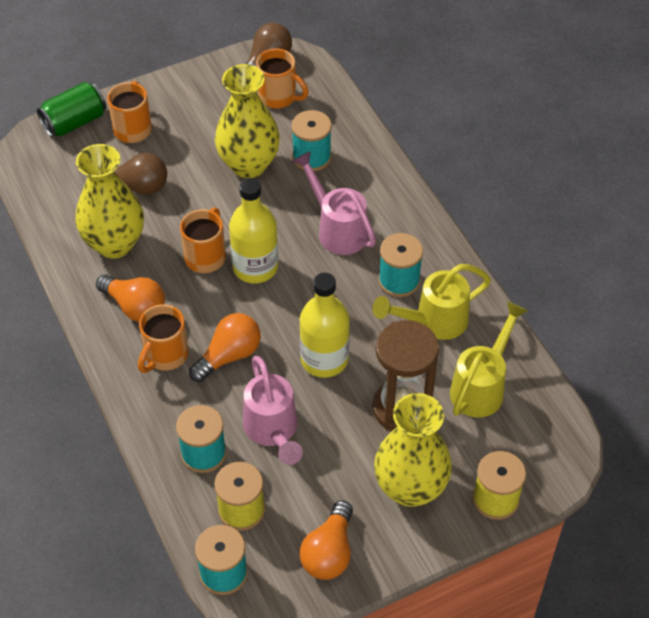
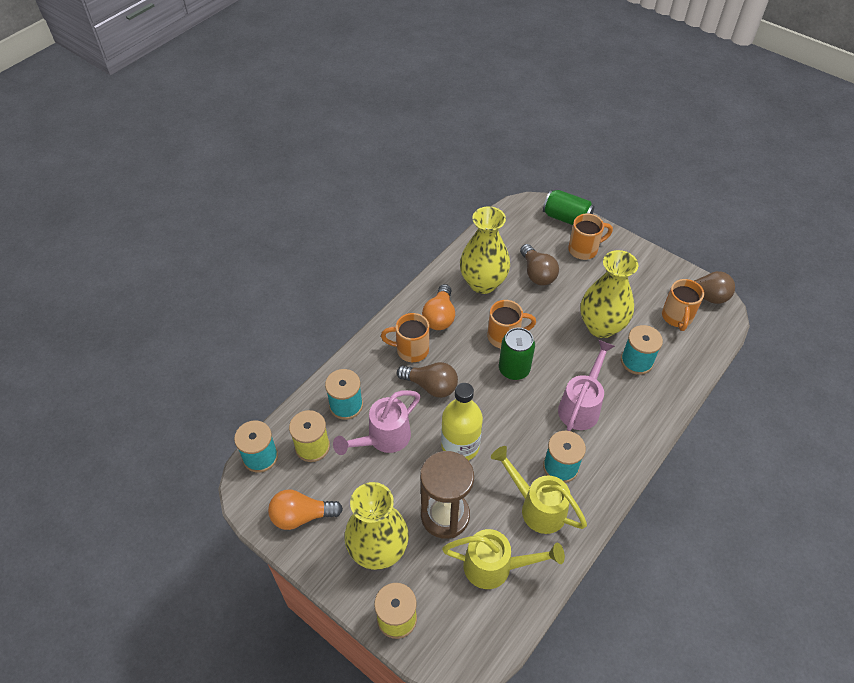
camera: 65 degrees right, 0 degrees up
orange light bulb [189,313,261,382] -> brown light bulb [397,362,458,398]
yellow bottle [229,178,278,283] -> green can [499,328,535,380]

